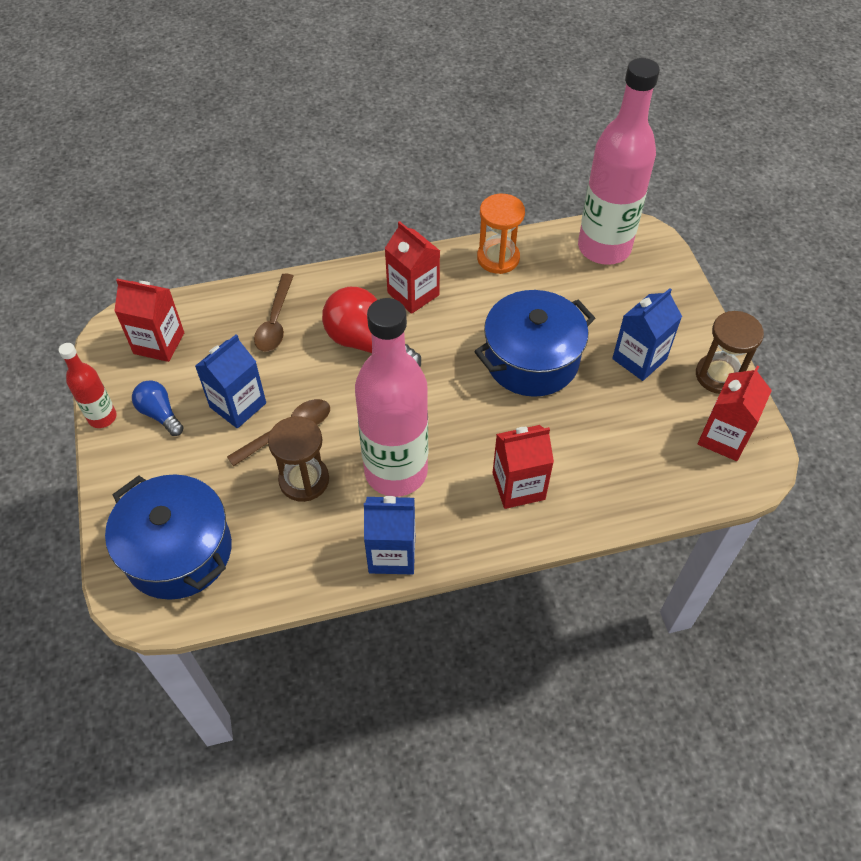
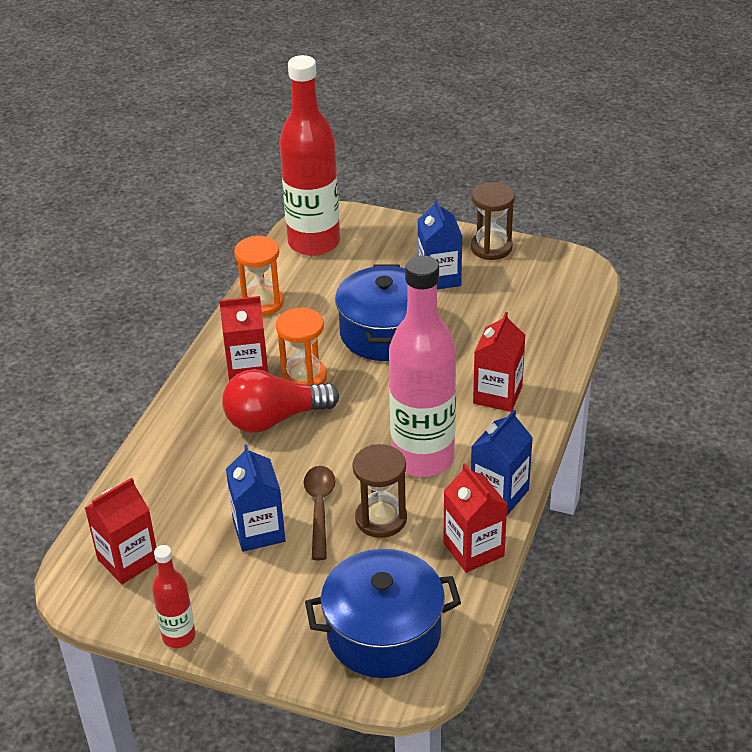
camera: 55 degrees left, 15 degrees down
blue light bulb [132,380,184,436] -> none
brown spoon [254,273,293,352] -> none
pink bottle [578,58,660,265] -> red bottle [279,55,340,256]
red carton [698,366,772,461] -> red carton moved to [444,463,508,573]
none -> orange hourglass [276,308,327,385]

